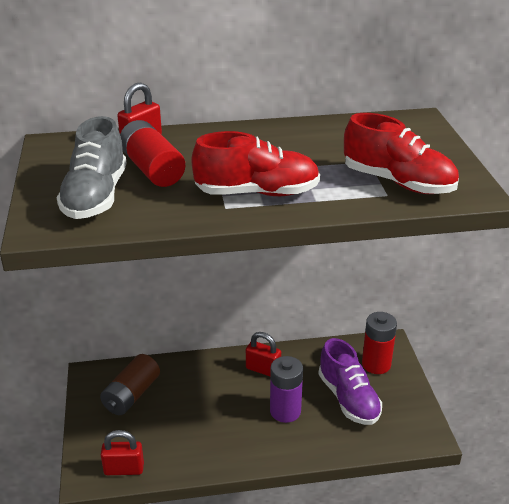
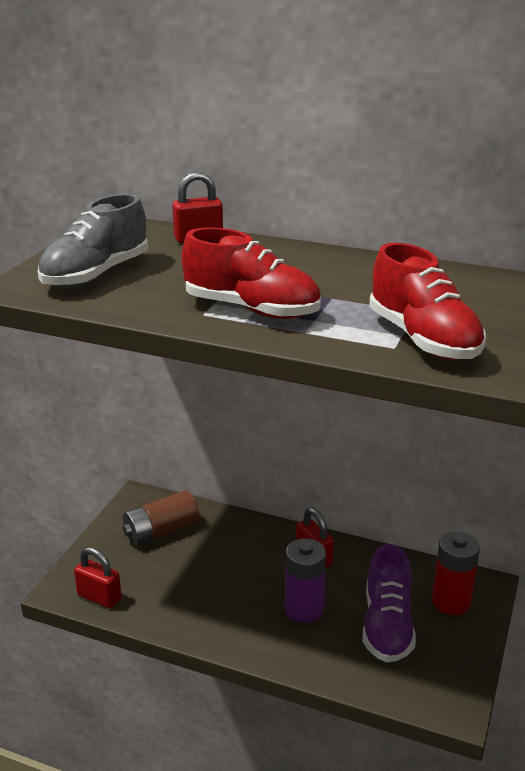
camera: 30 degrees right, 5 degrees down
red battery [120,120,185,187] -> none

